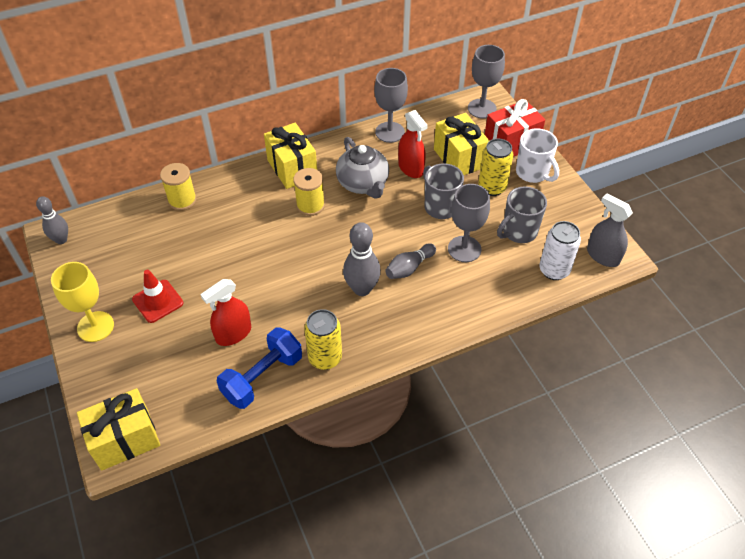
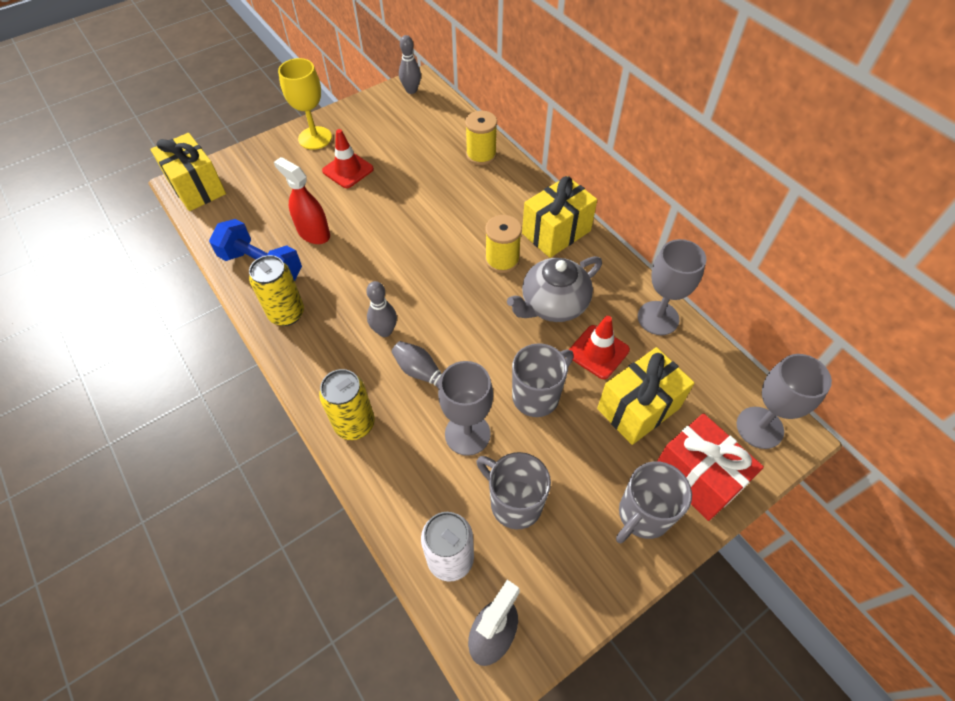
camera: 80 degrees right, 5 degrees up
grey bowling pin [343,222,381,296] -> grey bowling pin [366,281,397,337], size x0.66
red spray bottle [398,110,428,178] -> red traffic cone [569,316,630,379]
yellow can [478,139,513,196] -> yellow can moved to [319,369,375,440]
white mug [516,128,559,183] -> grey mug [616,461,692,543]

